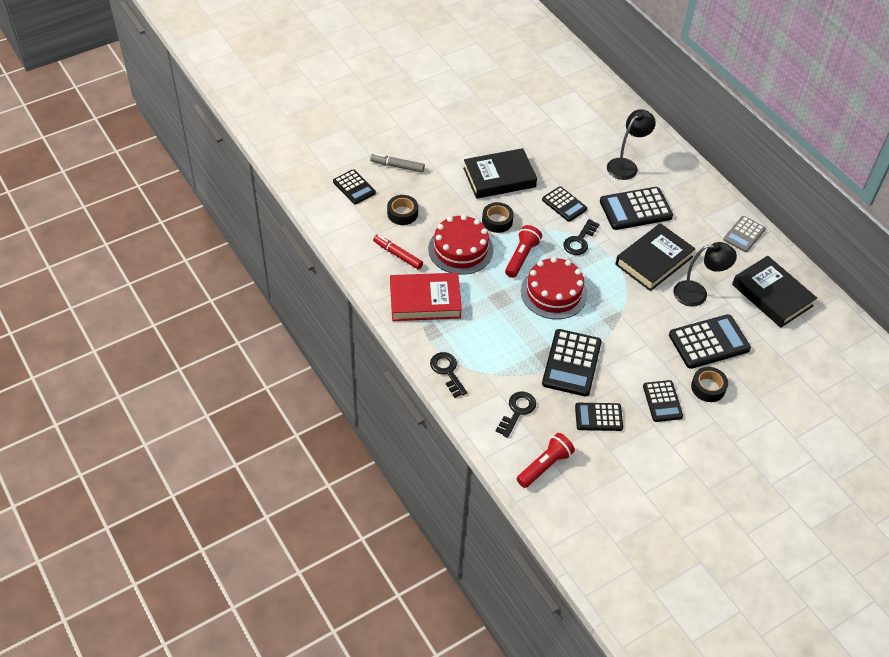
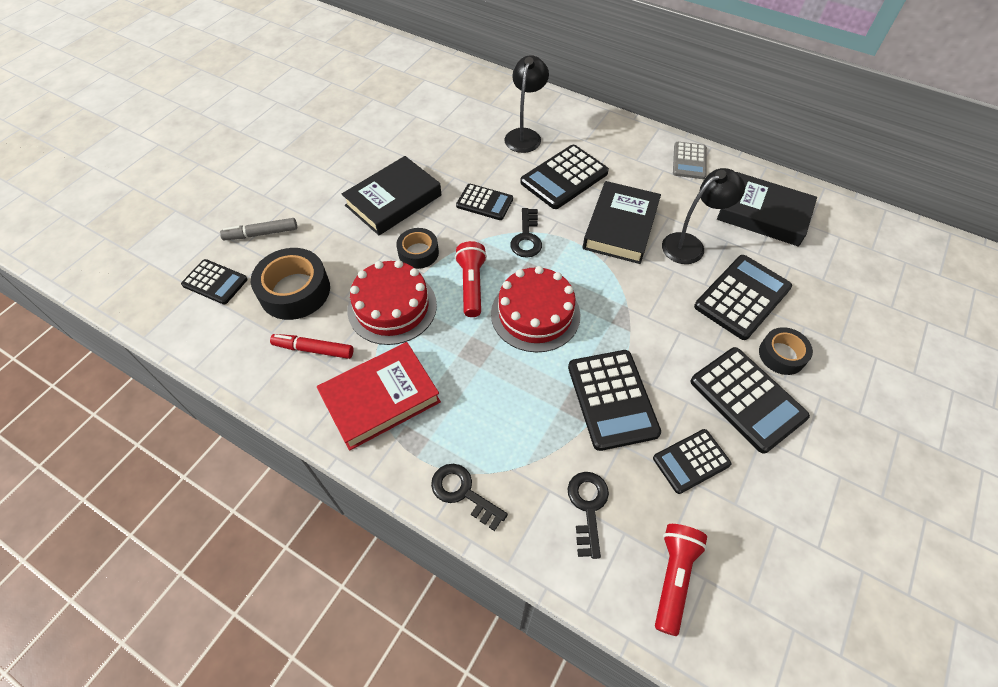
camera: 25 degrees left, 5 degrees up
black tape [387,195,418,225] -> black tape [251,248,330,320], size x1.65
black calculator [643,380,683,422] -> black calculator [690,347,810,454], size x1.60

